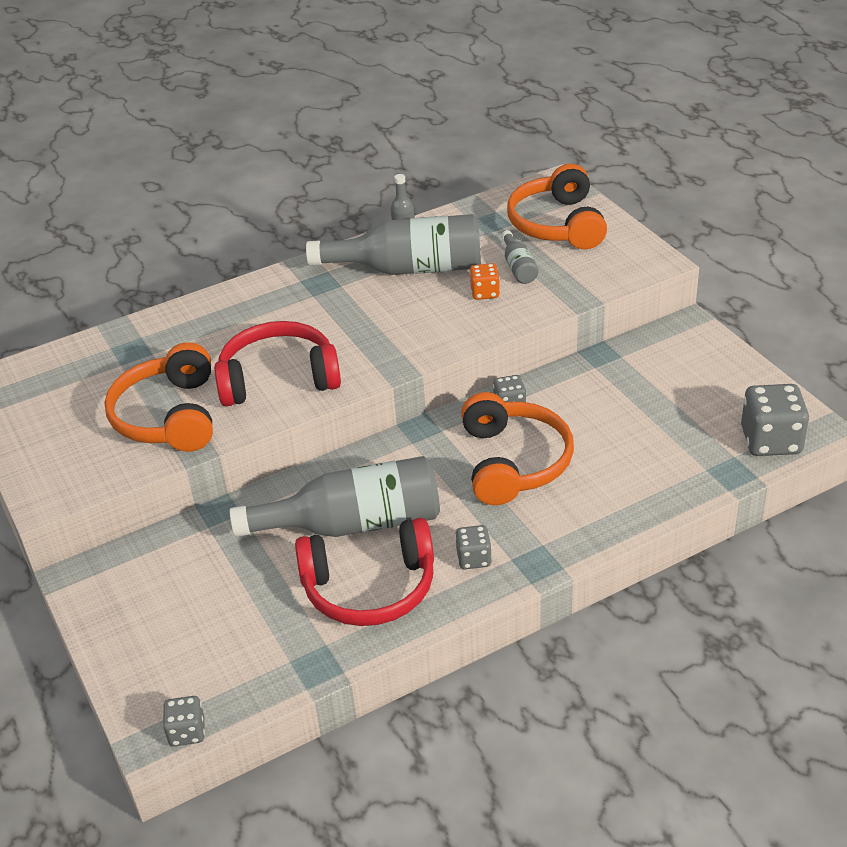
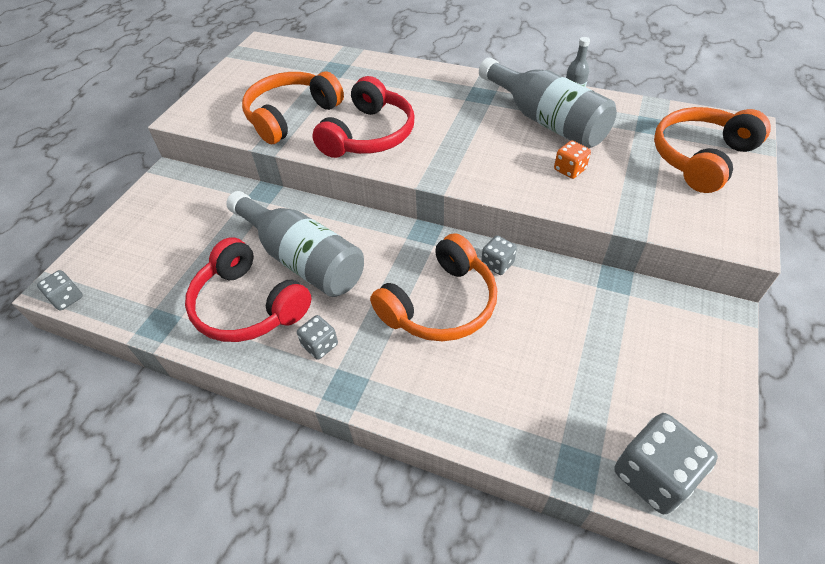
camera: 50 degrees right, 10 degrees up
red headphones [214,321,341,407] -> red headphones turned 75 degrees clockwise [312,76,415,158]
grey bottle [502,230,539,284] -> none

